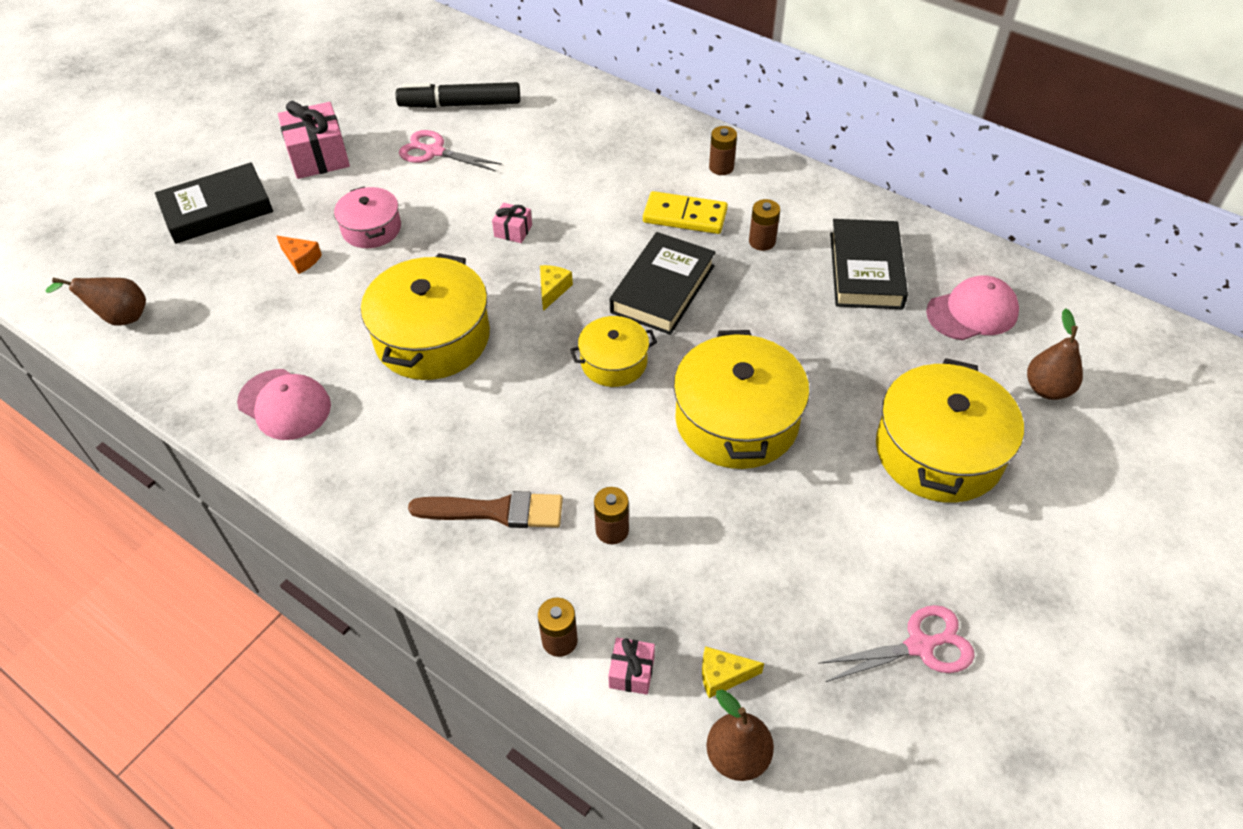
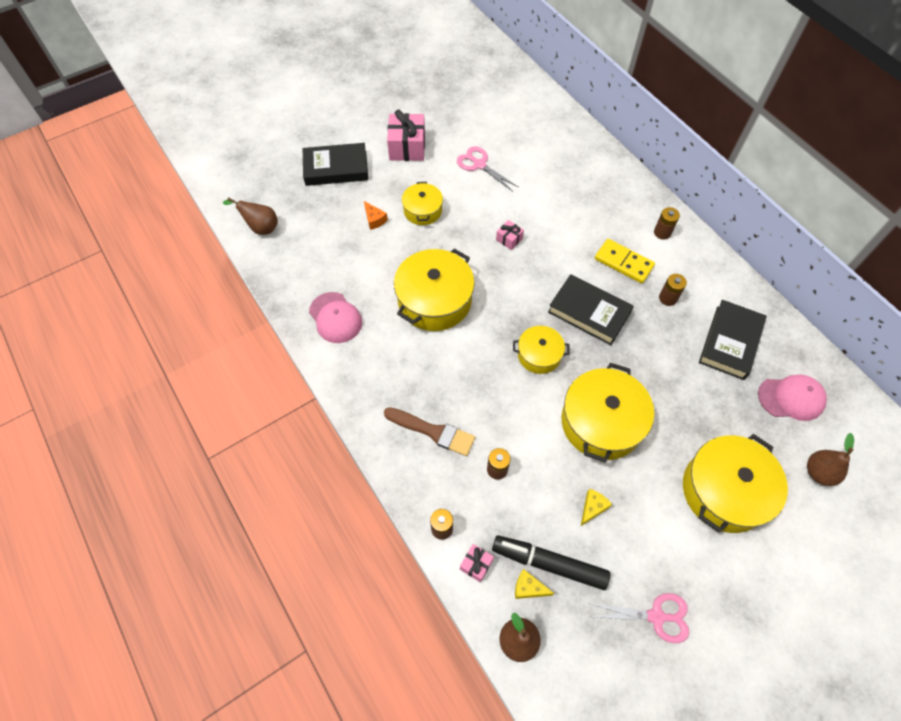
camera: 20 degrees right, 10 degrees up
pink pot [334,186,401,248] -> yellow pot [402,182,443,225]
black marker [396,82,520,108] -> black marker moved to [492,535,610,590]
yellow cheese [540,265,573,311] -> yellow cheese moved to [581,489,612,526]
black book [610,232,716,335] -> black book turned 75 degrees clockwise [548,274,634,345]

